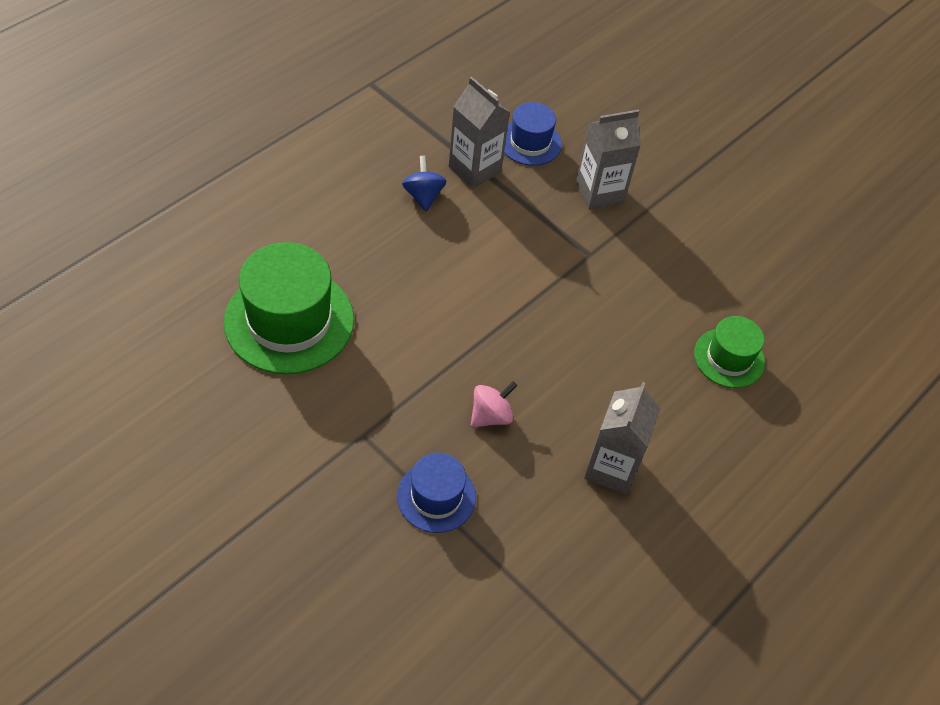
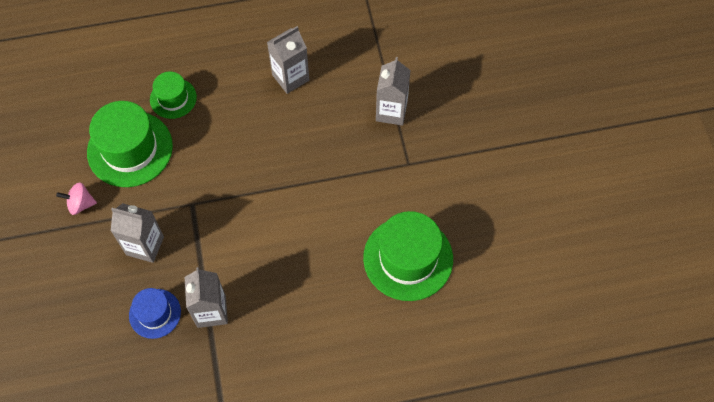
camera: 140 degrees left, 10 degrees up
blue hat [397,453,476,533] -> grey carton [376,57,411,126]
blue spinning top [402,156,446,211] -> none
pink spinning top [471,381,517,428] -> pink spinning top moved to [56,183,97,215]
none -> green hat [87,101,173,187]

